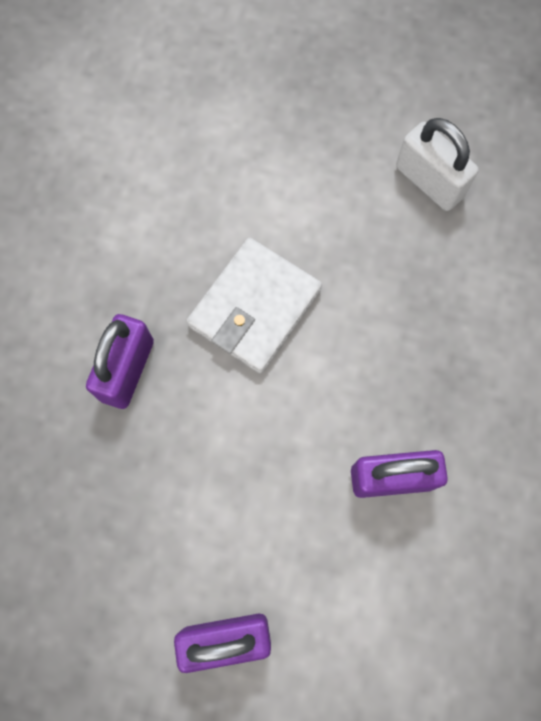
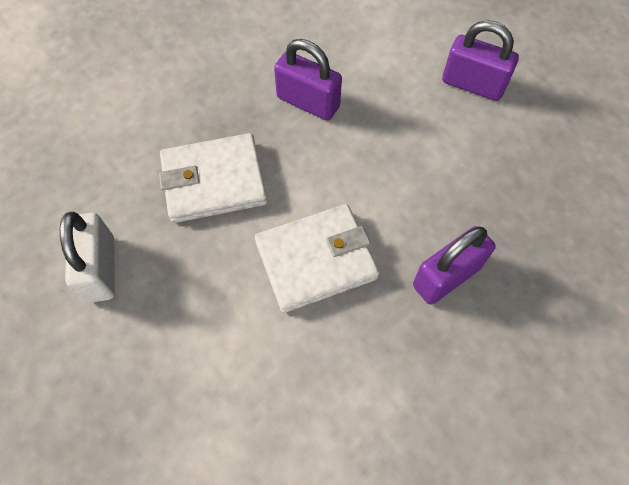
camera: 145 degrees left, 10 degrees down
none -> white wallet [159,133,267,223]

